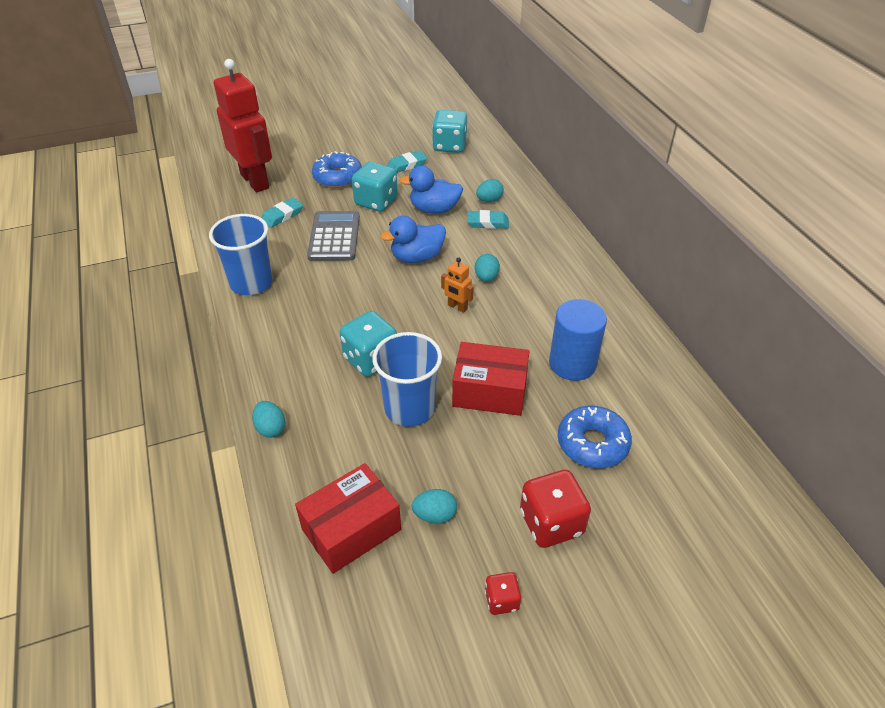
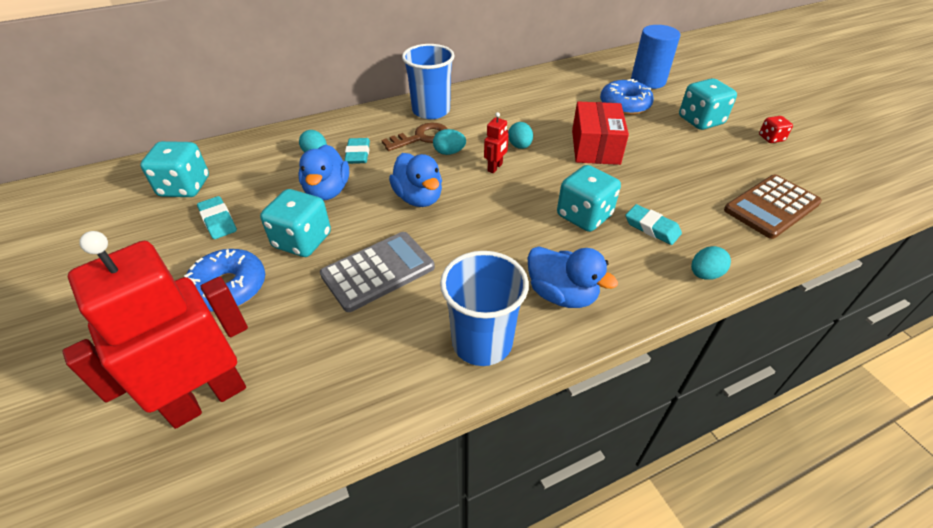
camera: 95 degrees left, 0 degrees up
turquoise eraser [261,198,303,228] -> turquoise eraser moved to [625,204,682,245]
red box [295,463,401,574] -> brown calculator [724,175,822,239]
grey calculator [307,211,360,261] -> grey calculator turned 150 degrees clockwise [320,232,435,312]
blue cup [372,332,442,427] -> blue cup moved to [402,44,455,119]
turquoise egg [412,489,457,523] -> turquoise egg moved to [508,122,533,149]
orange robot [441,258,474,313] -> red robot [484,112,509,173]
red dice [520,470,591,548] -> turquoise dice [679,78,737,130]
blue cylinder [549,299,607,381] -> blue cylinder moved to [631,25,680,89]
none -> brown key [381,123,448,151]
none -> blue duck [527,246,618,308]

